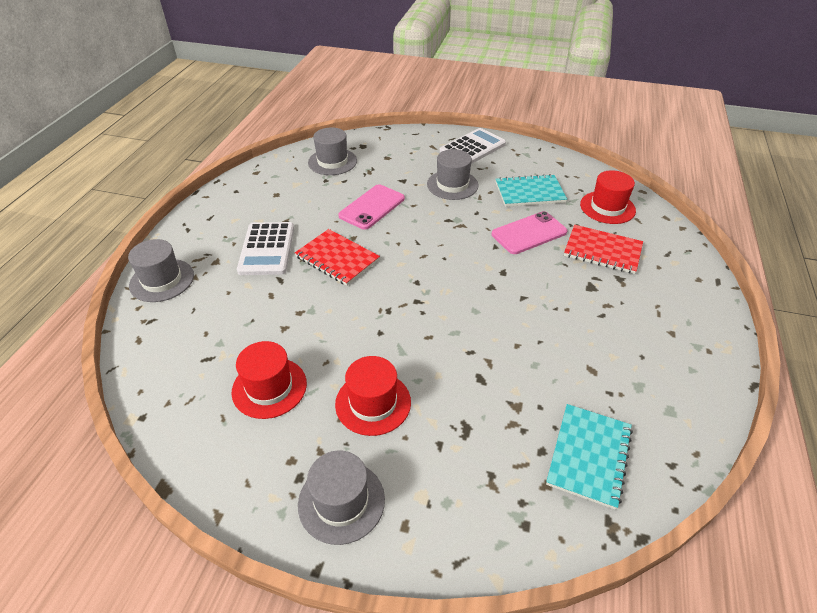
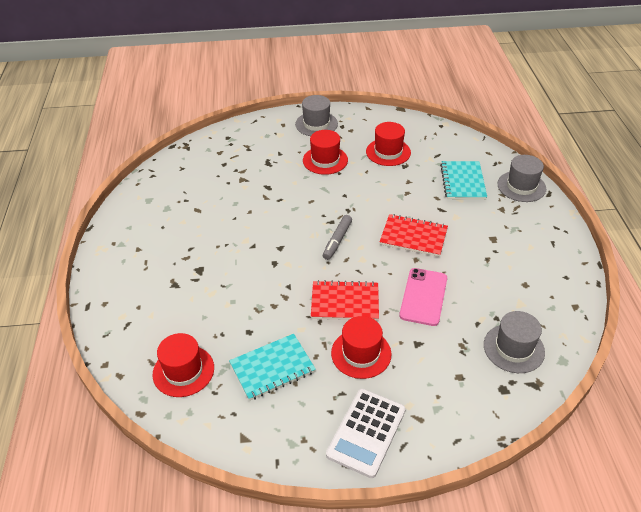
camera: 160 degrees right, 0 degrees up
white calculator [237,222,294,275] -> none
grey hat [427,149,479,200] -> red hat [331,316,392,379]
pink phone [492,211,568,254] -> none
turquoise notebook [546,404,633,510] -> turquoise notebook moved to [440,161,487,200]
red notebook [564,225,643,274] -> red notebook moved to [311,280,379,321]
none -> grey marker [323,215,352,260]

